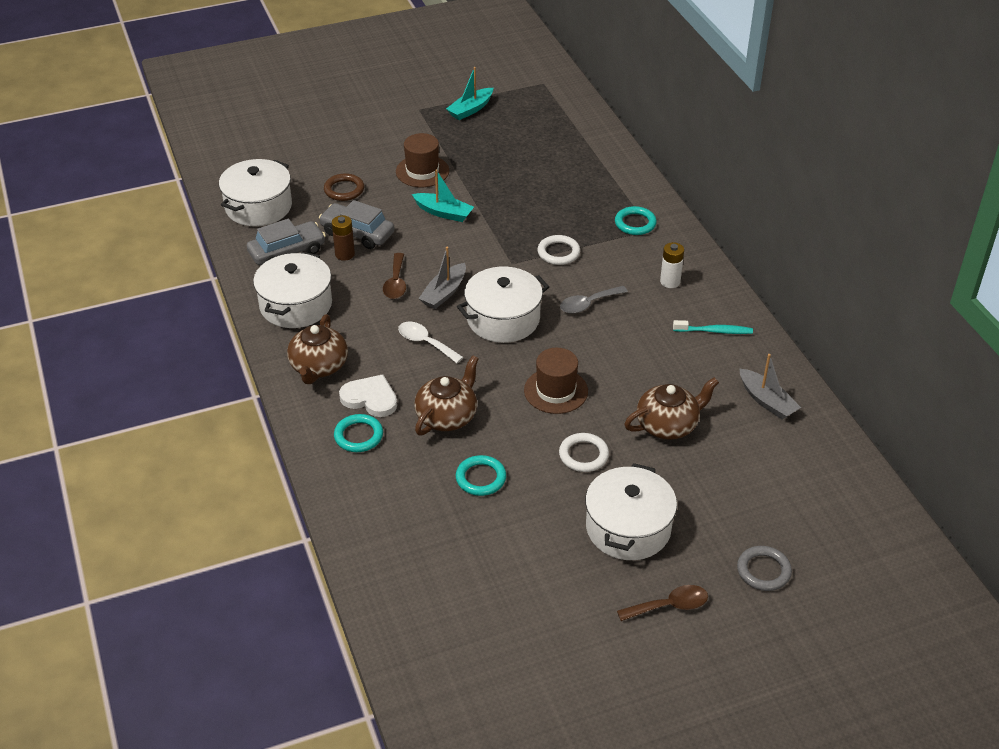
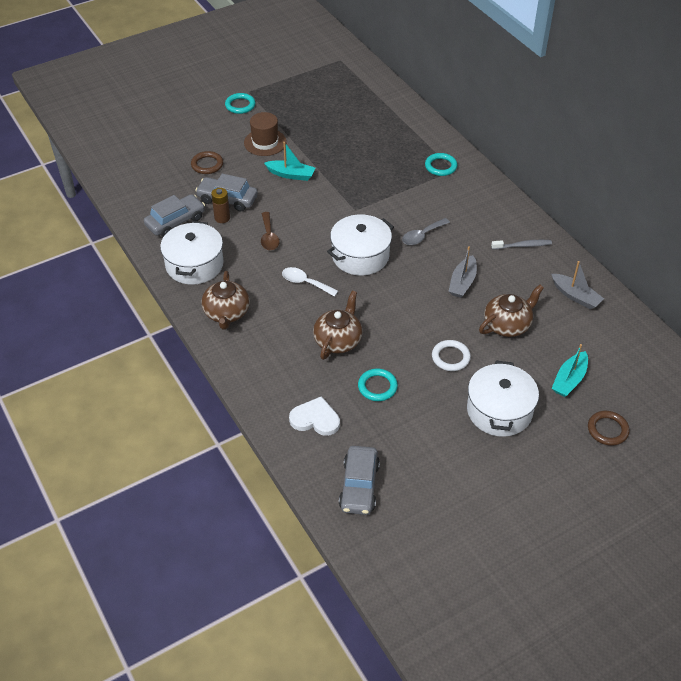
camera: 10 degrees left, 5 degrees up
white pot [219,159,292,226] -> none
turquoise ring [334,414,383,452] -> turquoise ring moved to [225,93,256,114]
white heart [339,374,397,417] -> white heart moved to [289,396,340,436]
grey boat [418,247,466,309] -> grey boat moved to [448,246,477,298]
turquoise boat [446,67,493,120] -> turquoise boat moved to [551,344,588,397]
brown hat [524,348,588,414] -> none
white ring [537,235,580,265] -> none
brown spoon [617,585,708,621] -> none
white battery [660,242,684,288] -> none
turquoise toothbrush [673,320,753,334] -> grey toothbrush [491,240,552,250]
grey ring [737,546,792,591] -> brown ring [588,411,630,446]
none -> grey car [339,446,380,515]

